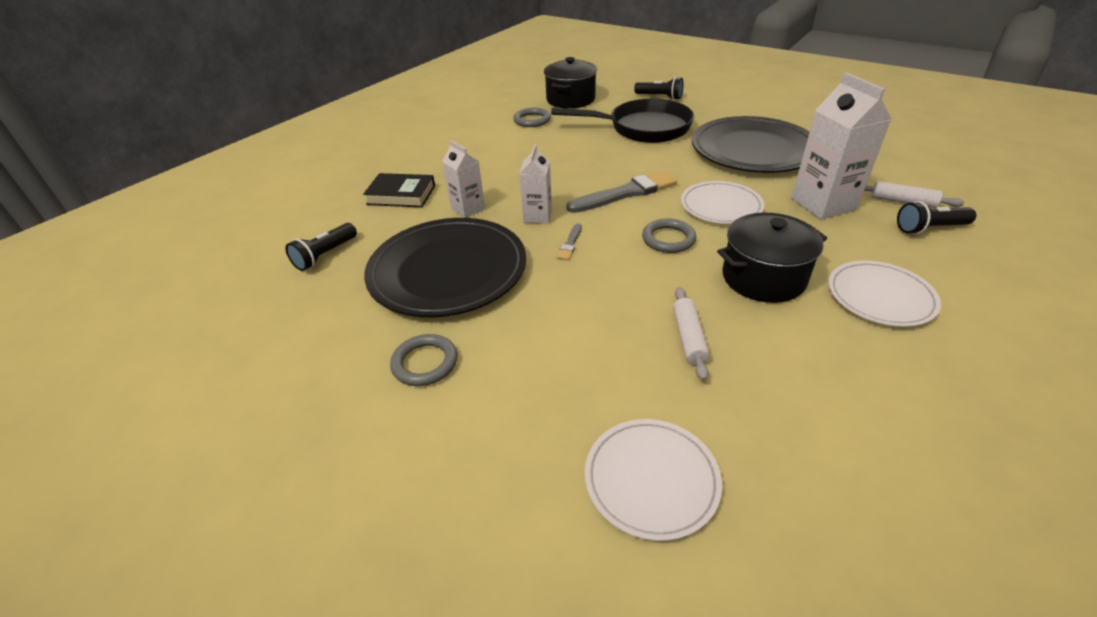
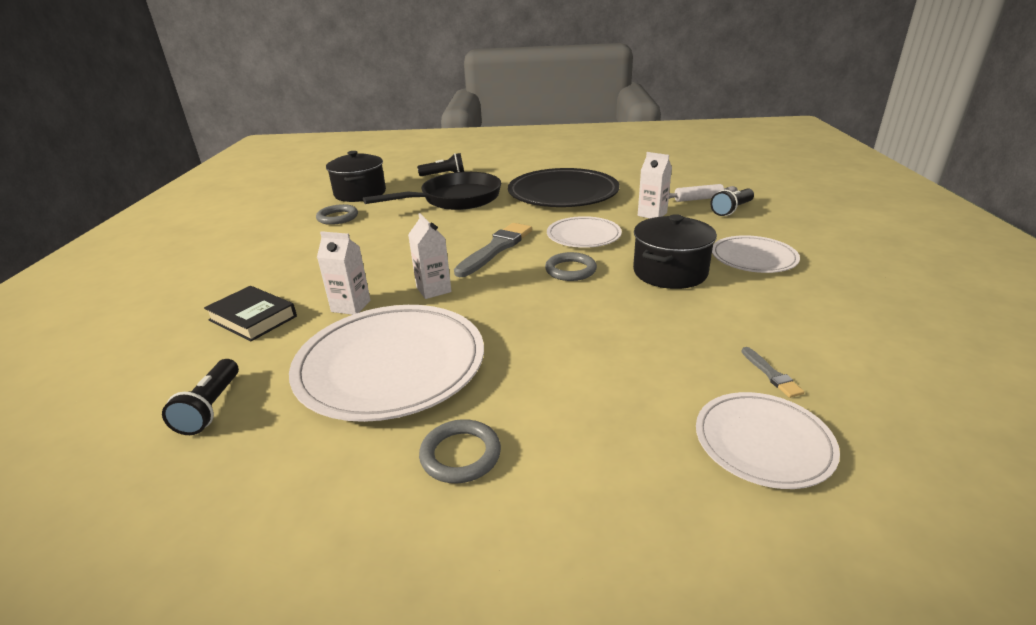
camera: 35 degrees left, 10 degrees down
black book [363,173,435,207] -> black book turned 60 degrees clockwise [204,286,297,342]
black plate [364,218,526,317] -> white plate [289,305,484,422]
grey brush [556,223,582,260] -> grey brush moved to [741,347,804,398]
white rolling pin [673,287,710,381] -> none
white carton [791,72,891,219] -> white carton [638,152,672,218], size x0.59

